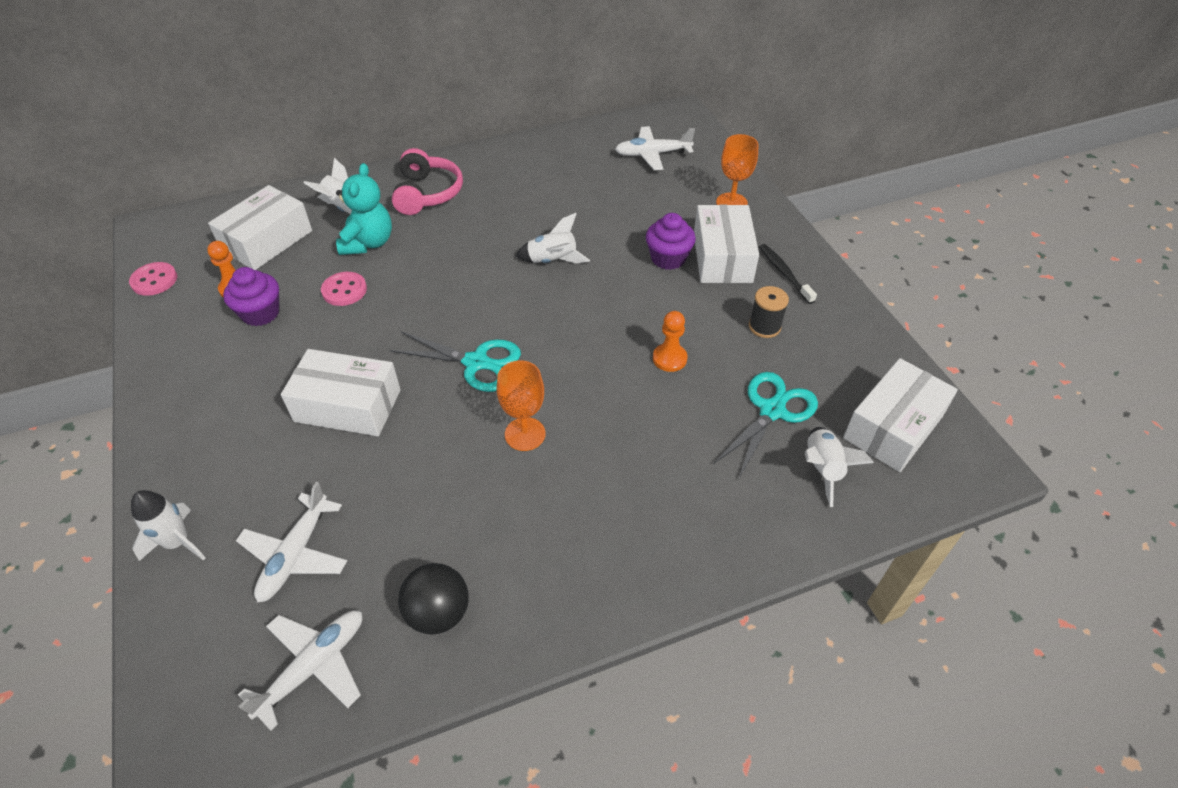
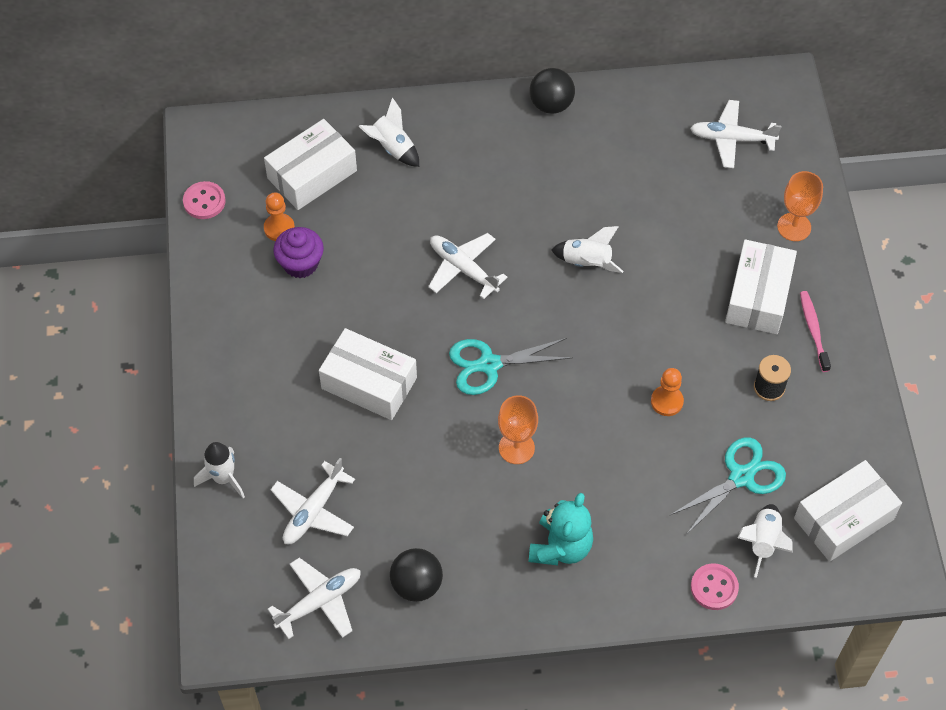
camera: 15 degrees right, 10 degrees up
pink button [321,272,367,306] -> pink button moved to [691,563,739,610]
turquoise teddy bear [336,163,392,255] -> turquoise teddy bear moved to [529,493,593,565]
turquoise scissors [390,331,521,392] -> turquoise scissors turned 135 degrees clockwise [449,338,572,395]
pink headphones [392,148,463,215] -> none
purple cupcake [646,213,696,270] -> none
black toothbrush [759,244,817,304] -> pink toothbrush [800,291,831,372]
none -> white plane [428,233,508,299]
none -> black ball [530,68,575,114]

